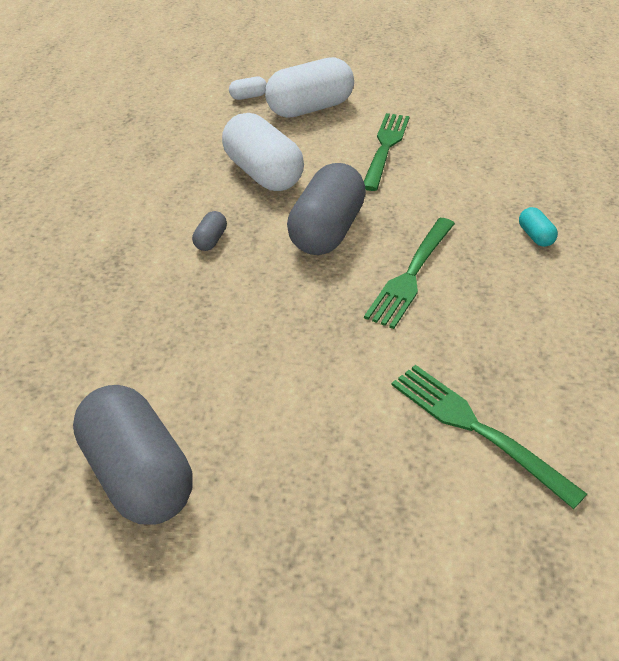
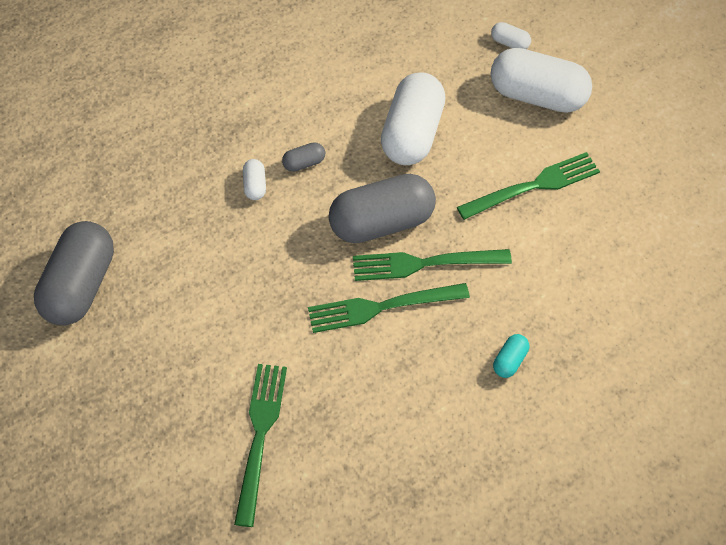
camera: 50 degrees right, 15 degrees up
none -> white capsule [243,159,266,200]
none -> green fork [353,249,512,281]

